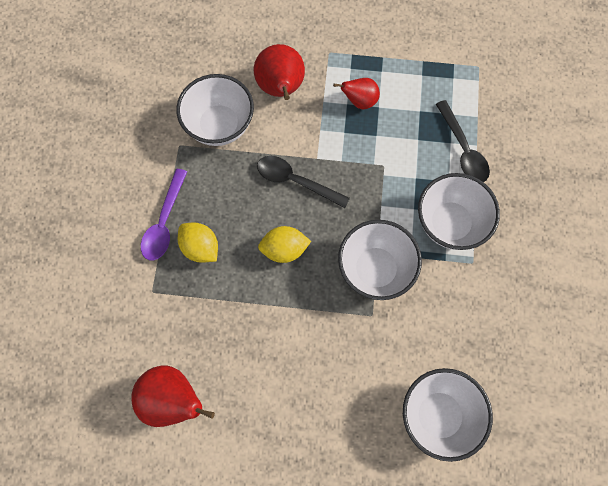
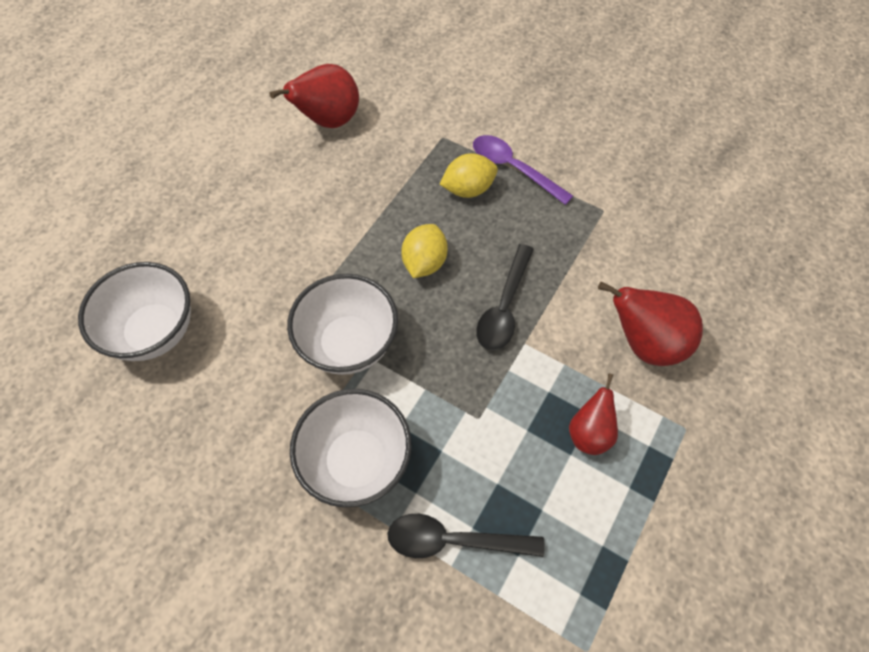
camera: 115 degrees right, 10 degrees down
white bowl [176,74,254,146] -> none
black spoon [257,156,350,208] -> black spoon turned 150 degrees clockwise [476,244,534,351]

